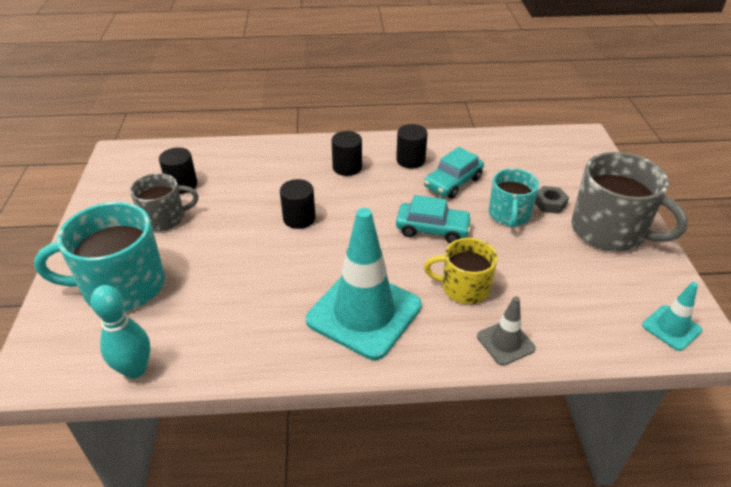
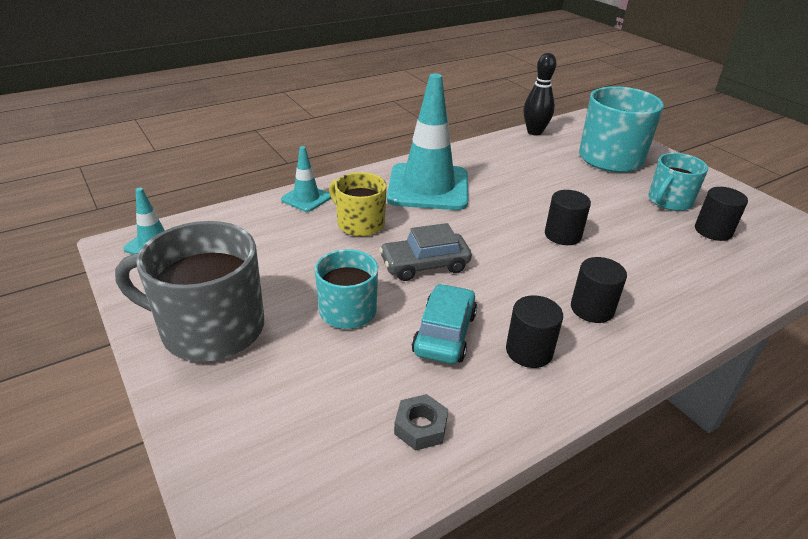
camera: 150 degrees right, 5 degrees down
turquoise bowling pin [91,285,151,379] -> black bowling pin [523,53,557,136]
grey mug [130,173,198,231] -> turquoise mug [648,153,708,211]
turquoise car [396,195,472,243] -> grey car [379,223,472,281]
yellow mug [424,238,498,304] -> yellow mug turned 120 degrees counterclockwise [329,172,387,237]
grey traffic cone [477,296,536,366] -> turquoise traffic cone [281,146,331,212]
grey nut [535,186,569,214] -> grey nut moved to [394,394,448,451]

